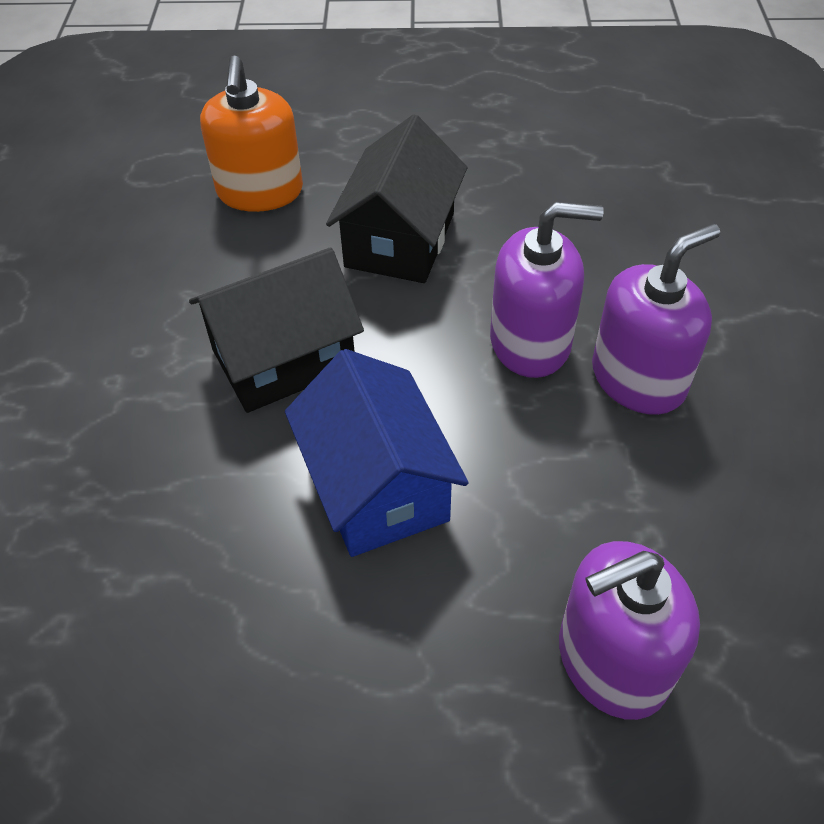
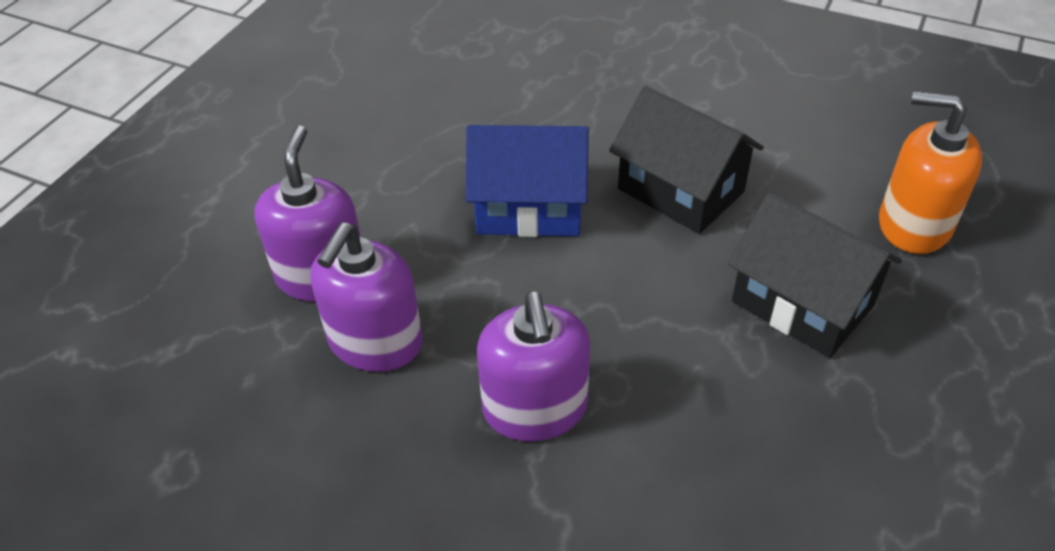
camera: 115 degrees right, 5 degrees down
black house [189,247,364,413] -> black house turned 45 degrees counterclockwise [609,86,764,234]
purple soap dispenser [490,202,604,378] -> purple soap dispenser moved to [310,223,423,372]

